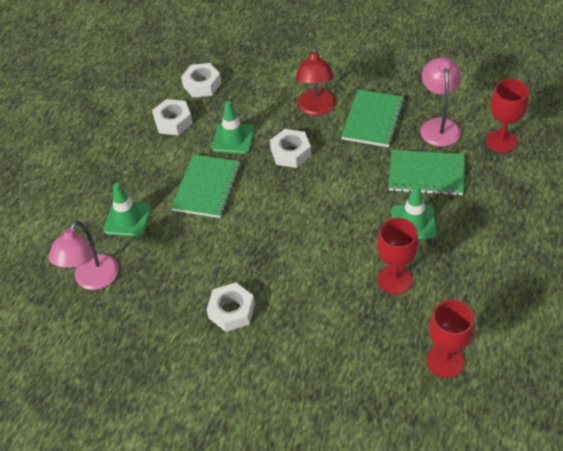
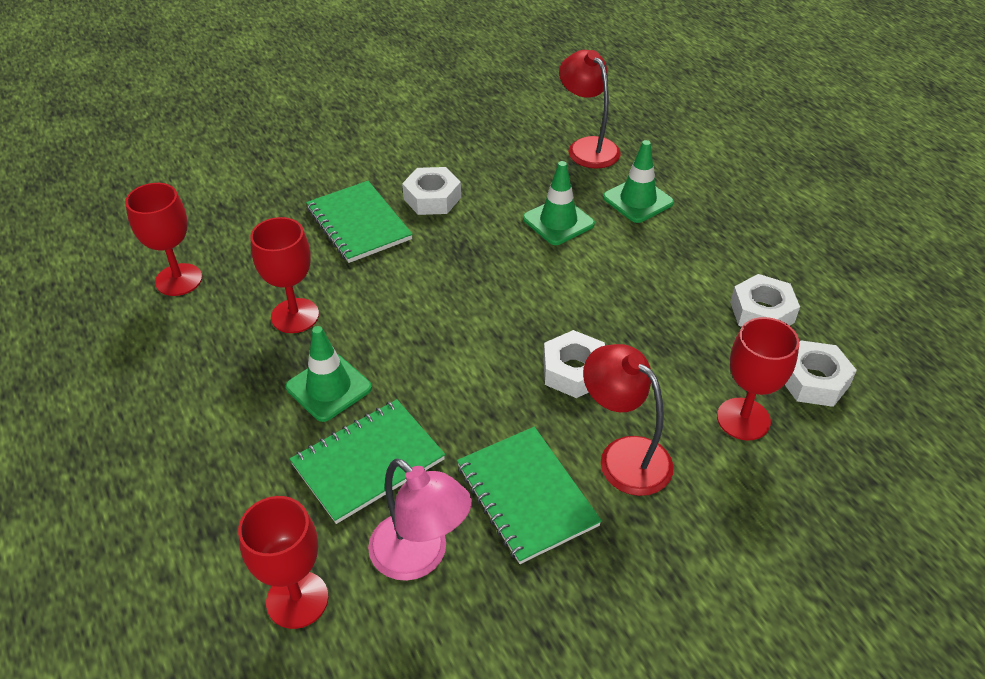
camera: 130 degrees right, 5 degrees down
pink lamp [48,220,119,290] -> red lamp [559,50,621,169]
green notebook [171,154,241,218] -> green notebook moved to [306,181,413,263]
green traffic cone [212,101,255,154] -> green traffic cone moved to [523,161,595,245]
none -> red goblet [717,317,799,440]

